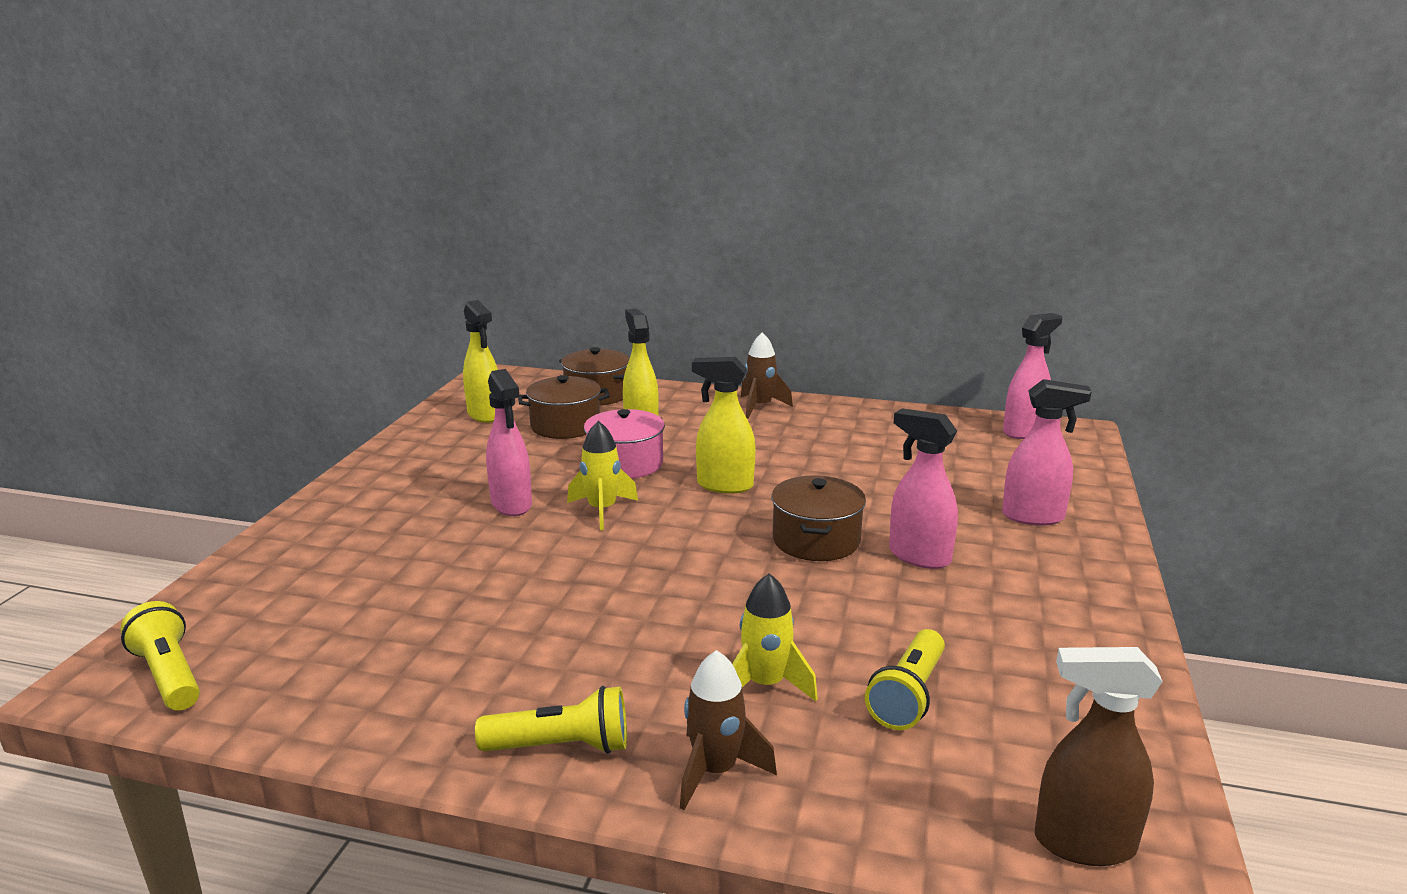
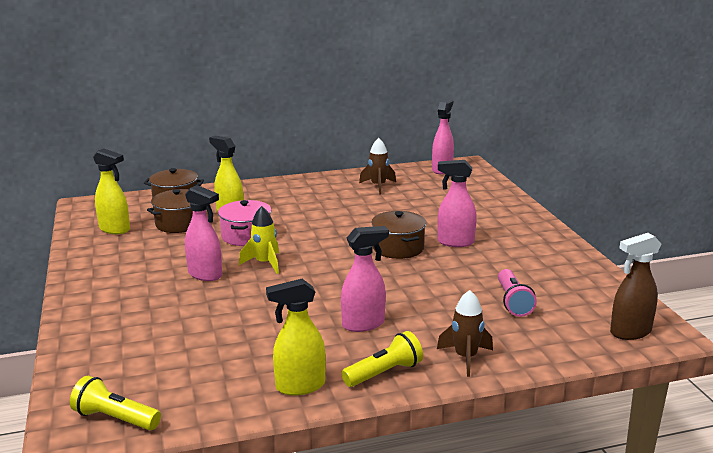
camera: 30 degrees left, 0 degrees up
yellow spray bottle [692,357,755,494] -> yellow spray bottle moved to [266,279,326,395]
yellow rocket [732,573,818,701] -> none
brown rocket [741,332,793,419] -> brown rocket moved to [359,138,396,195]
yellow flashlight [865,629,945,730] -> pink flashlight [498,269,537,317]
pink spray bottle [1002,379,1092,526] -> pink spray bottle moved to [341,226,389,332]

